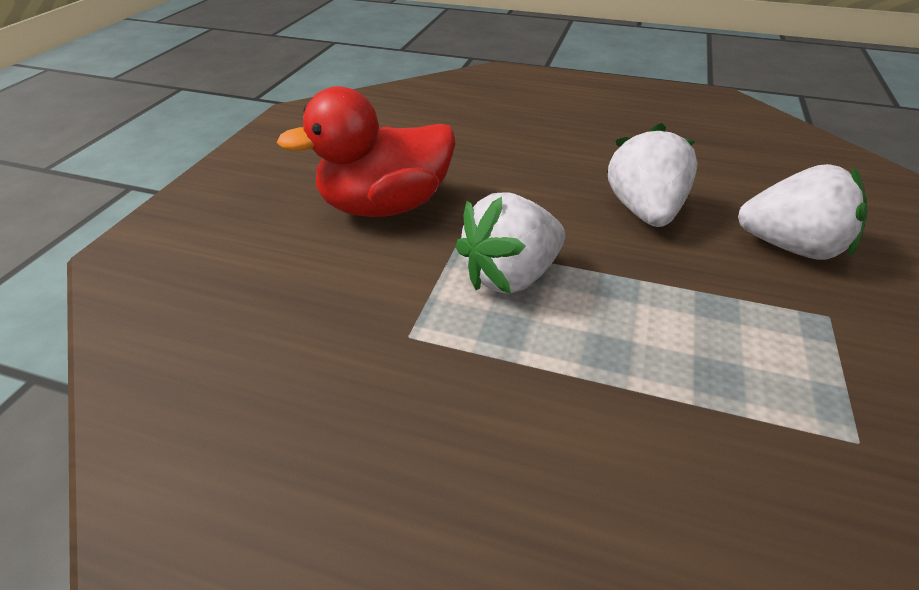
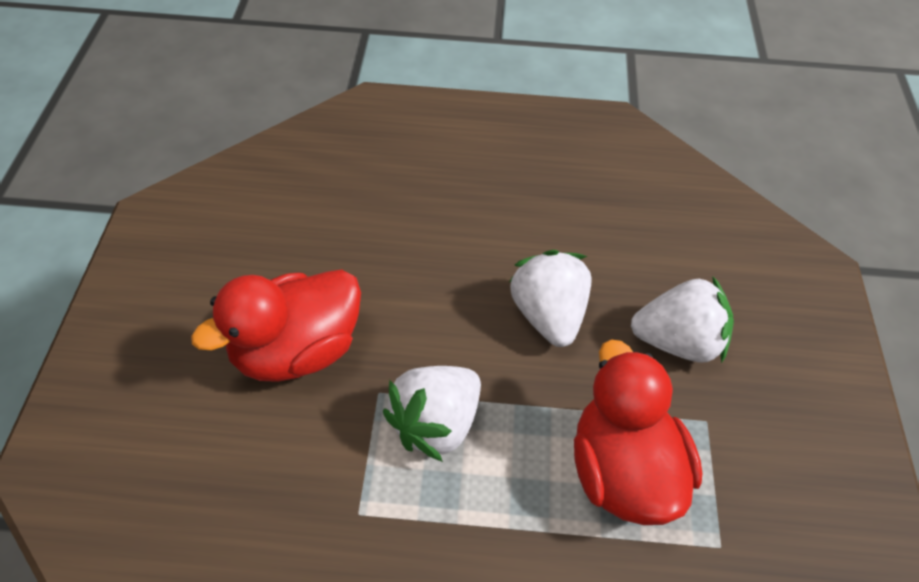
camera: 15 degrees left, 10 degrees up
none -> red duck [574,339,702,525]

